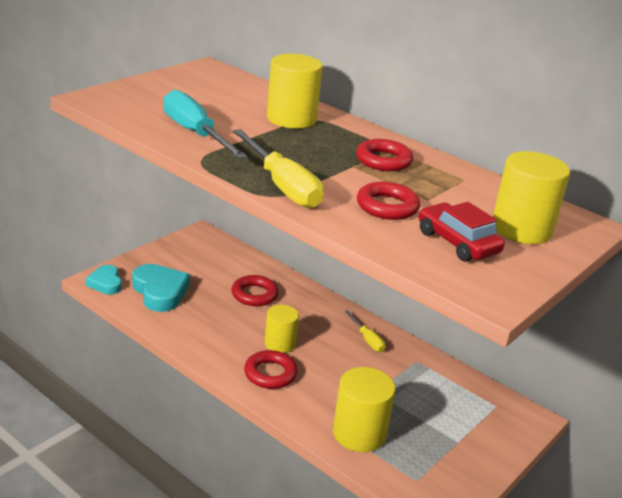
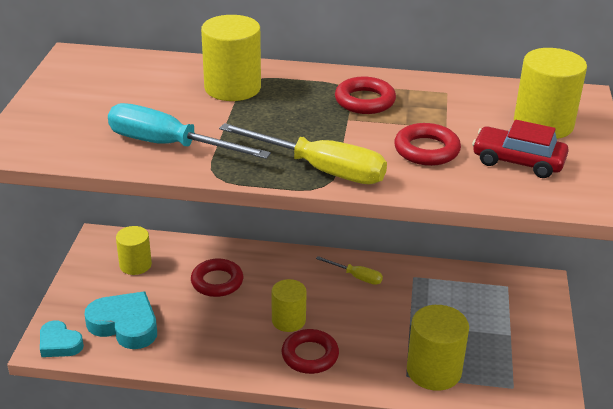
camera: 30 degrees left, 5 degrees up
none -> yellow cylinder [116,226,152,275]

